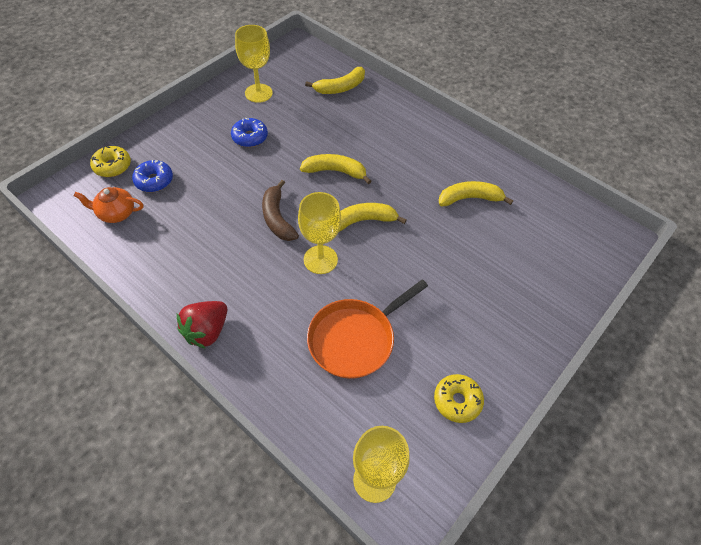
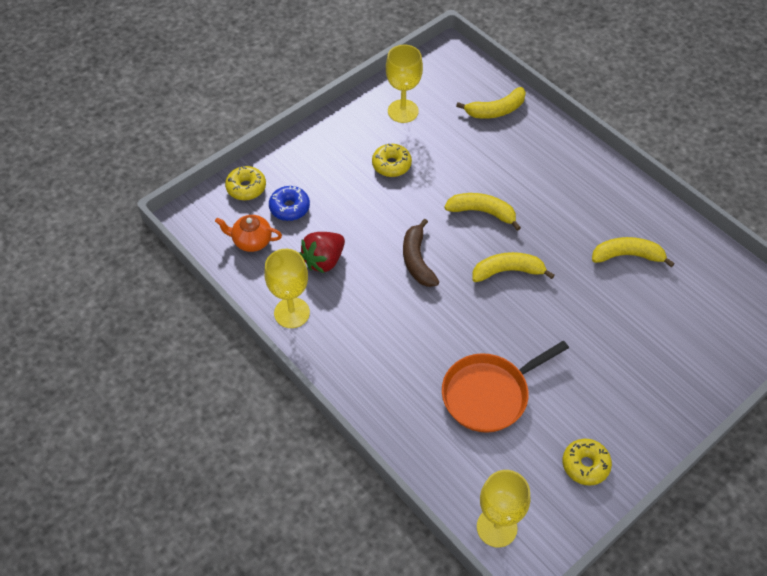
camera: 10 degrees right, 0 degrees up
red strawberry [177,301,227,349] -> red strawberry moved to [300,232,345,273]
blue donut [231,117,268,147] -> yellow donut [372,143,412,177]
yellow goblet [298,192,341,274] -> yellow goblet moved to [264,249,310,328]

